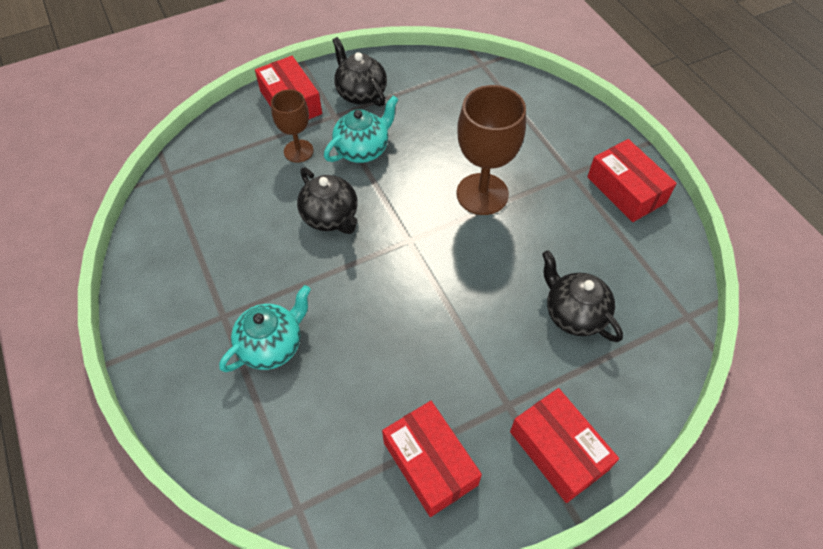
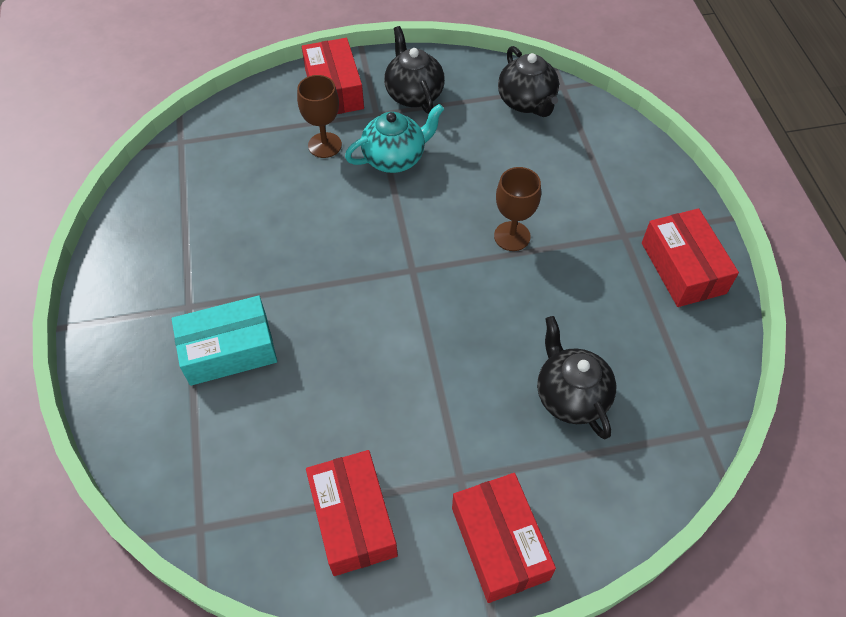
camera: 15 degrees right, 0 degrees up
turquoise teapot [219,285,311,372] -> turquoise box [172,295,277,386]
black teapot [297,167,358,234] -> black teapot moved to [498,46,559,117]
brown goblet [457,85,526,215] -> brown goblet [494,167,541,251], size x0.60

